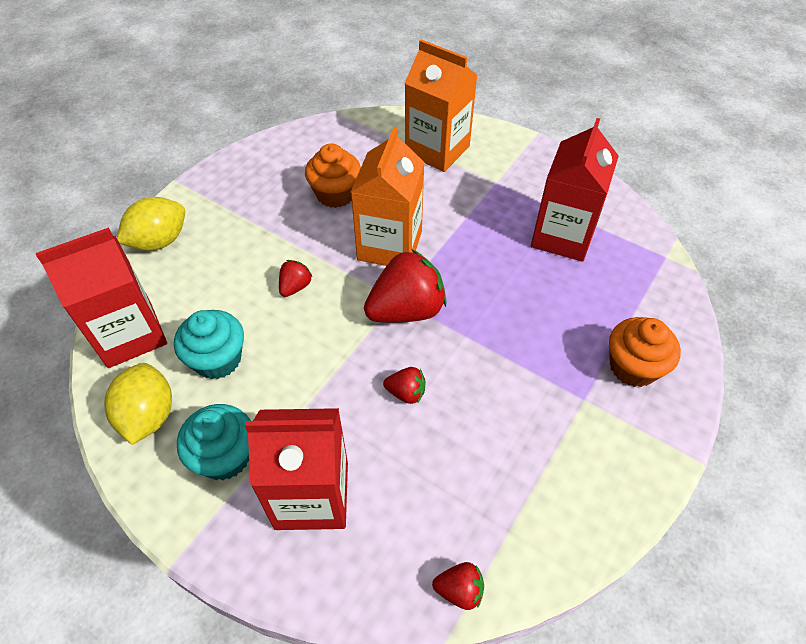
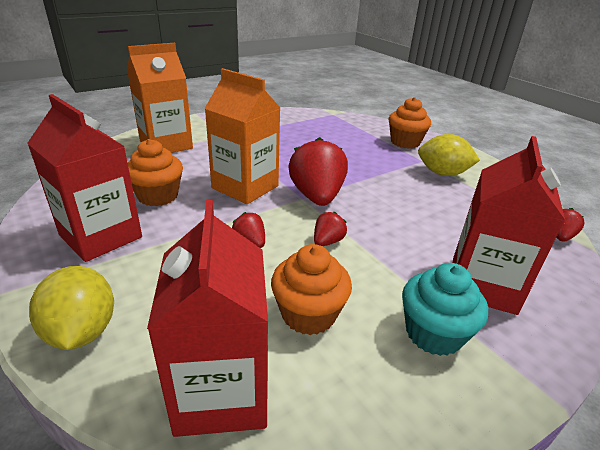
camera: 70 degrees left, 20 degrees down
yellow lemon [104,363,172,445] -> yellow lemon moved to [418,134,480,176]
turquoise cupcake [174,310,244,379] -> orange cupcake [271,244,352,335]
red strawberry [383,367,426,404] -> red strawberry moved to [314,212,347,246]
red carton [531,118,619,262] -> red carton moved to [27,94,142,262]

